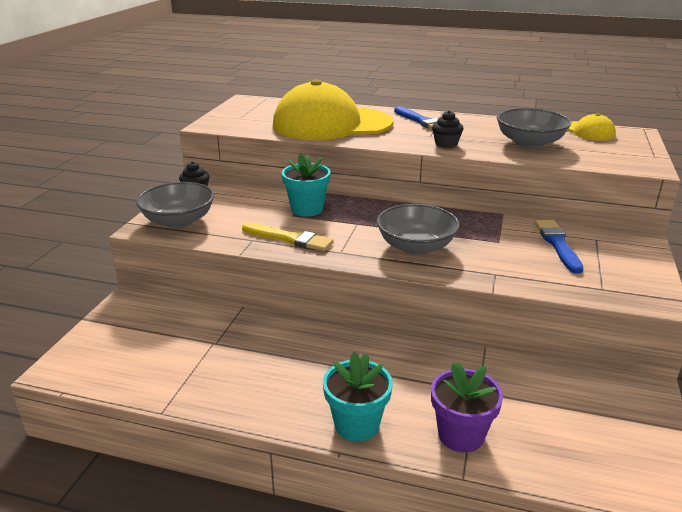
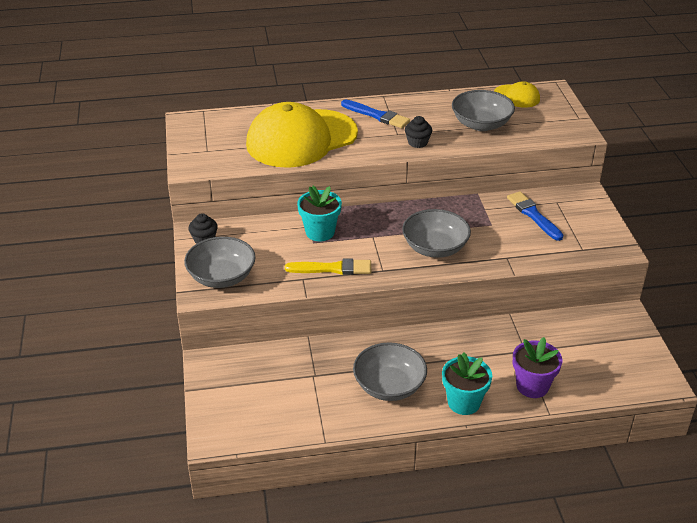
camera: 25 degrees left, 10 degrees up
none -> grey bowl [353,342,427,401]

